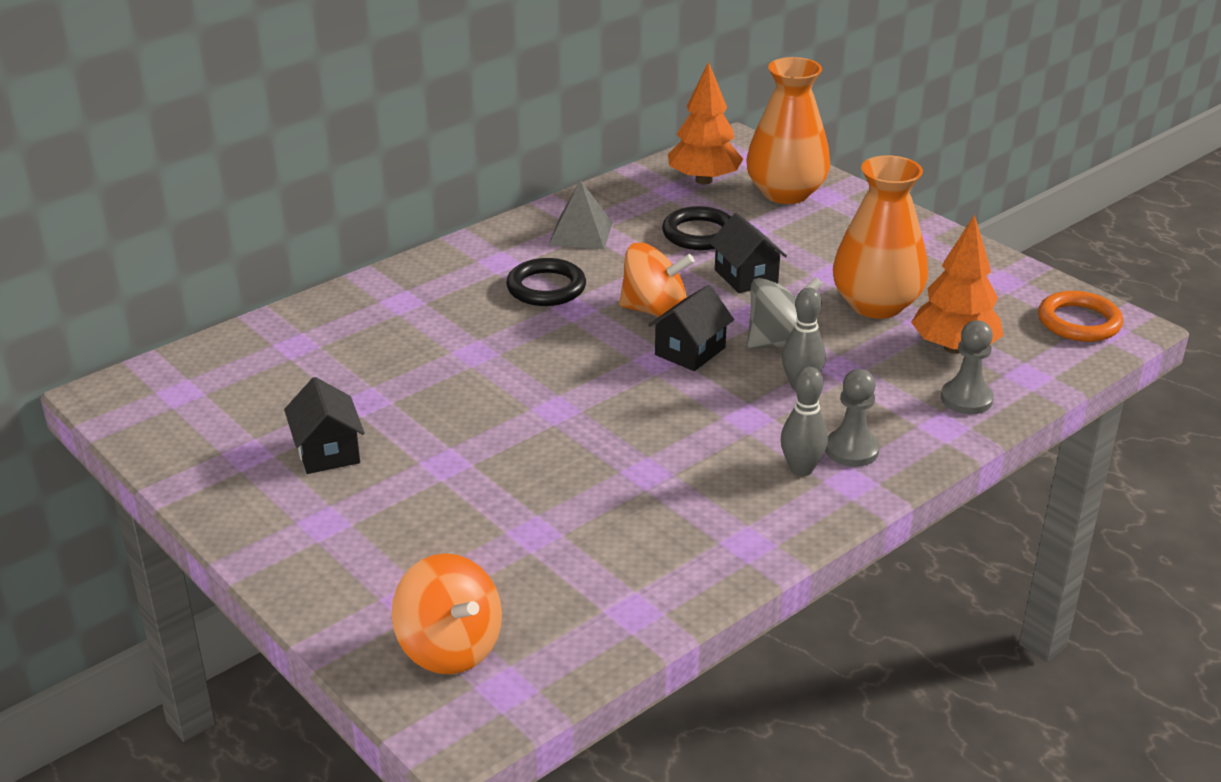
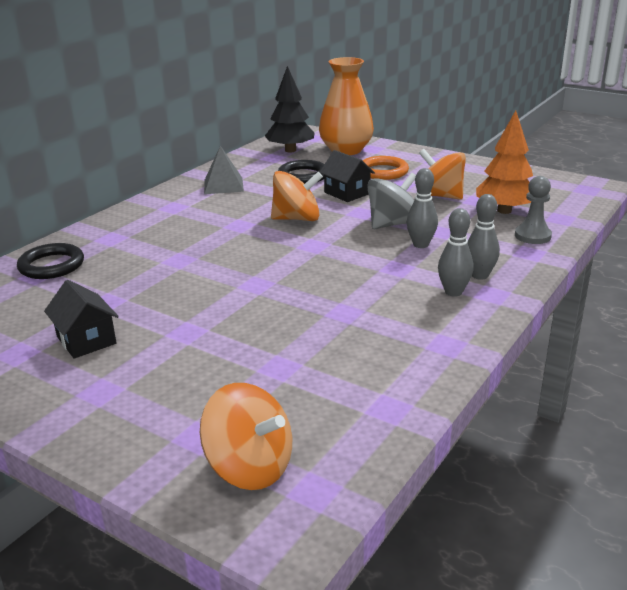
camera: 15 degrees left, 5 degrees down
black ring [506,258,586,306] -> black ring moved to [17,243,84,279]
black house [648,285,734,371] -> none
orange tree [668,62,743,184] -> black tree [265,66,314,153]
grey pawn [825,369,880,467] -> grey bowling pin [468,194,500,280]
orange vase [833,155,928,319] -> orange spinning top [419,149,466,200]
orange ring [1038,291,1123,342] -> orange ring moved to [362,156,409,180]

